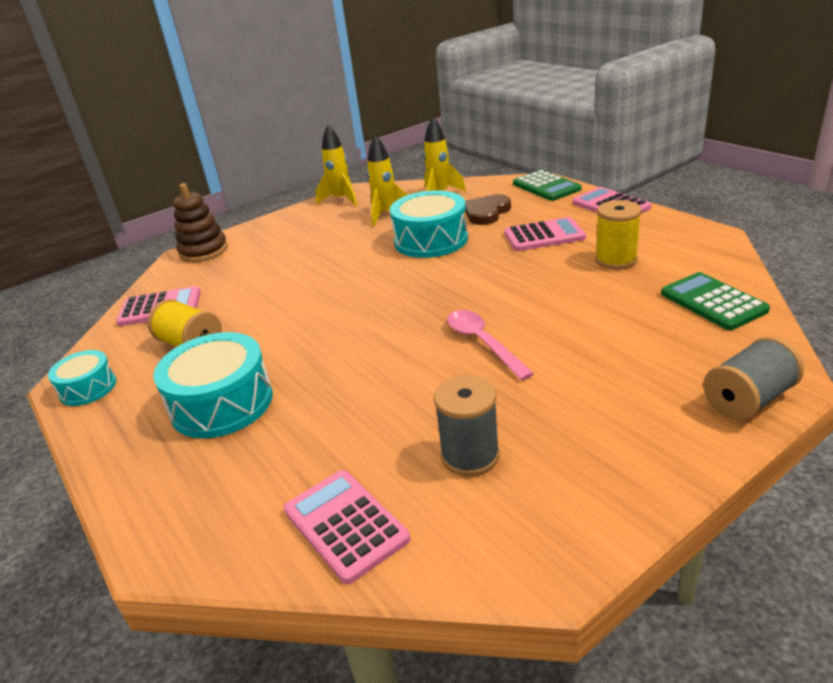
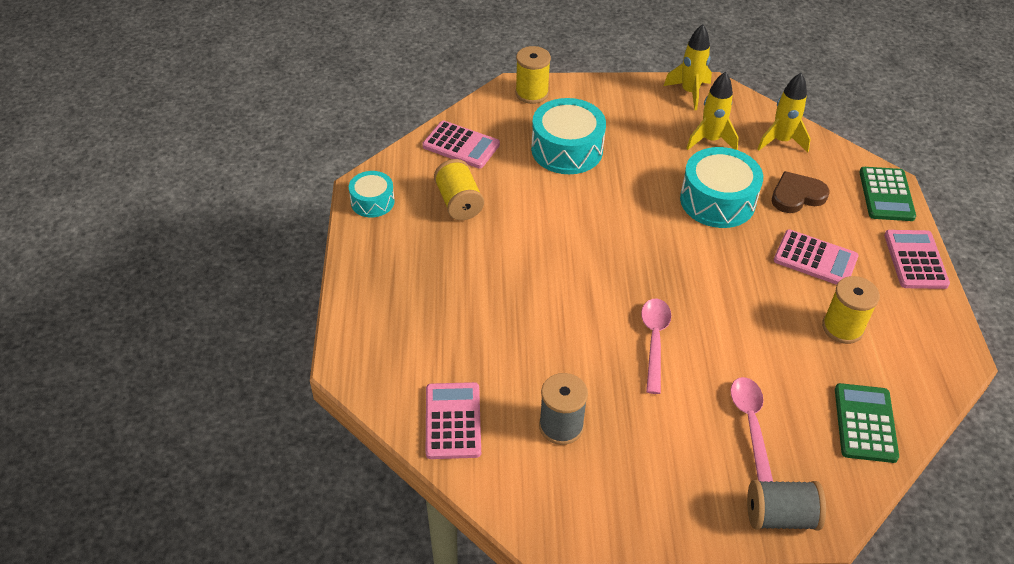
camera: 30 degrees right, 15 degrees up
turquoise drum [153,332,273,438] -> turquoise drum moved to [531,98,606,174]
brown stacking toy [173,183,228,262] -> yellow spool [515,46,551,104]
none -> pink spoon [730,377,773,482]

